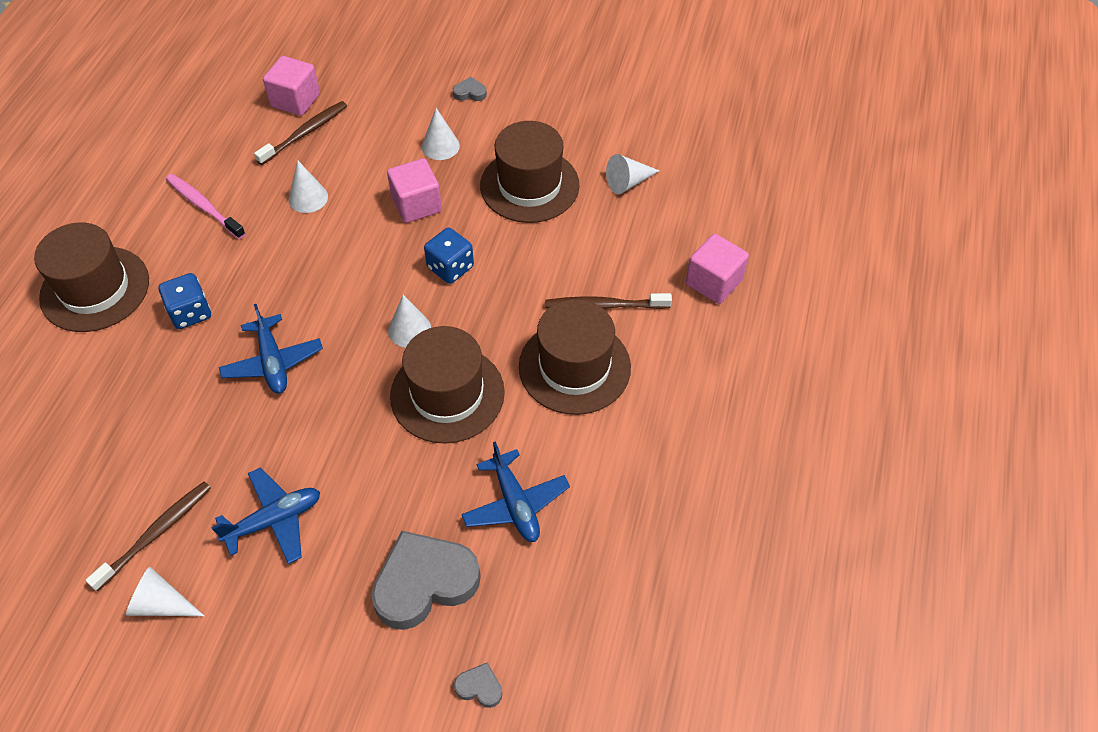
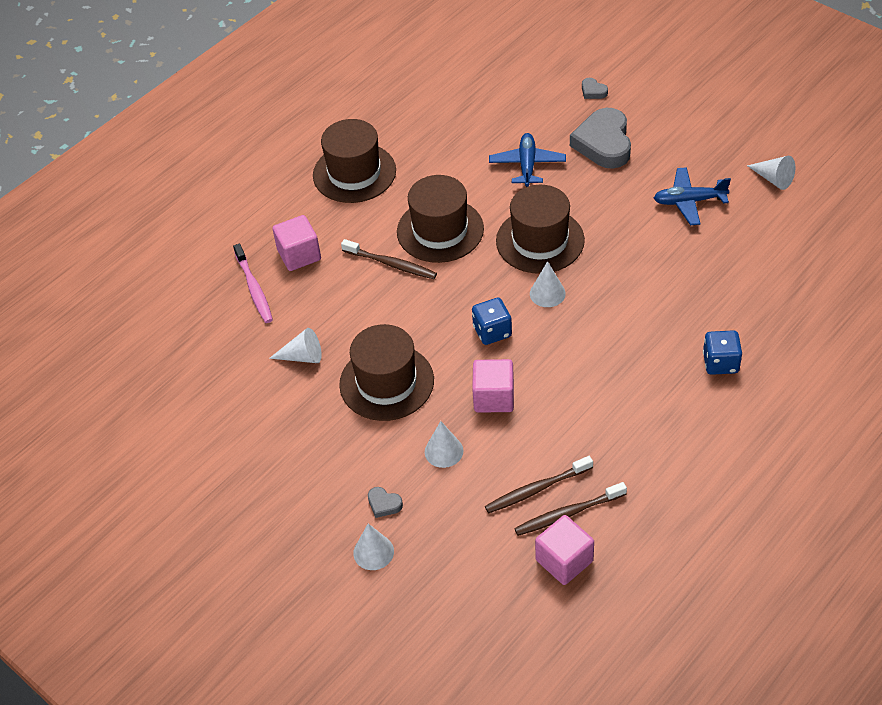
camera: 150 degrees left, 5 degrees down
brown hat [34,222,149,332] -> brown hat moved to [313,119,396,203]
brown toothbrush [85,482,211,591] -> brown toothbrush moved to [485,456,593,514]
pink toothbrush [166,174,246,239] -> pink toothbrush moved to [233,244,273,323]
blue plane [219,304,323,394] -> none
white cone [288,160,328,213] -> white cone moved to [353,524,394,570]
grey heart [371,531,481,630] -> grey heart turned 90 degrees clockwise [570,108,631,169]

